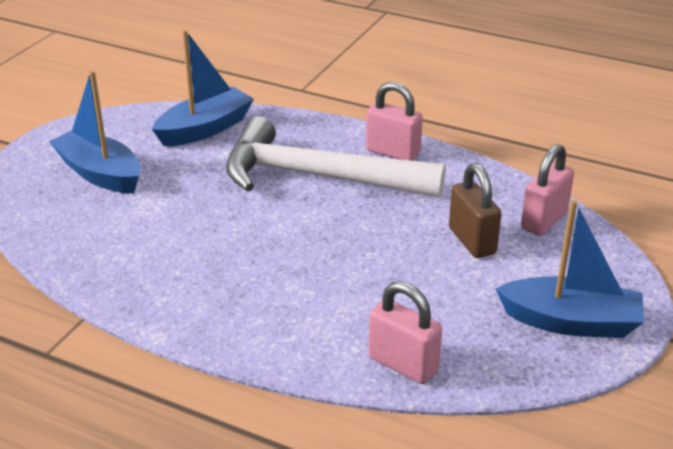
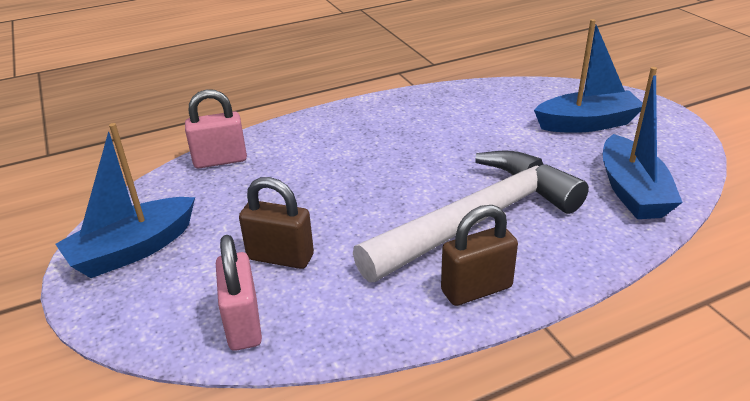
camera: 130 degrees right, 0 degrees up
pink padlock [366,82,423,161] -> brown padlock [441,205,518,306]

